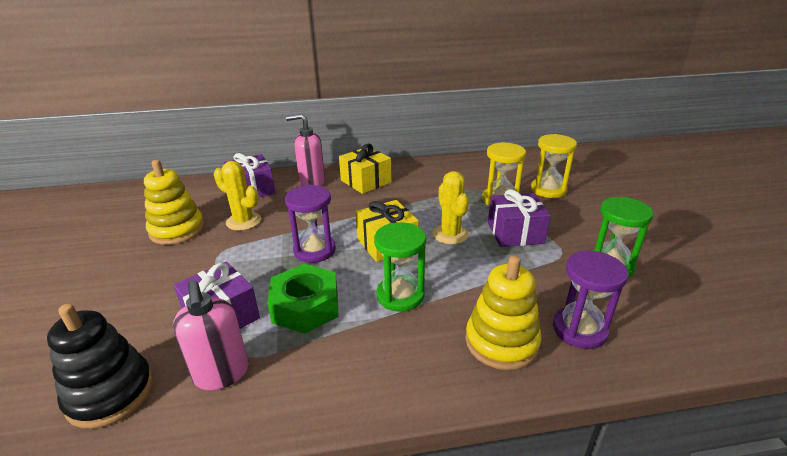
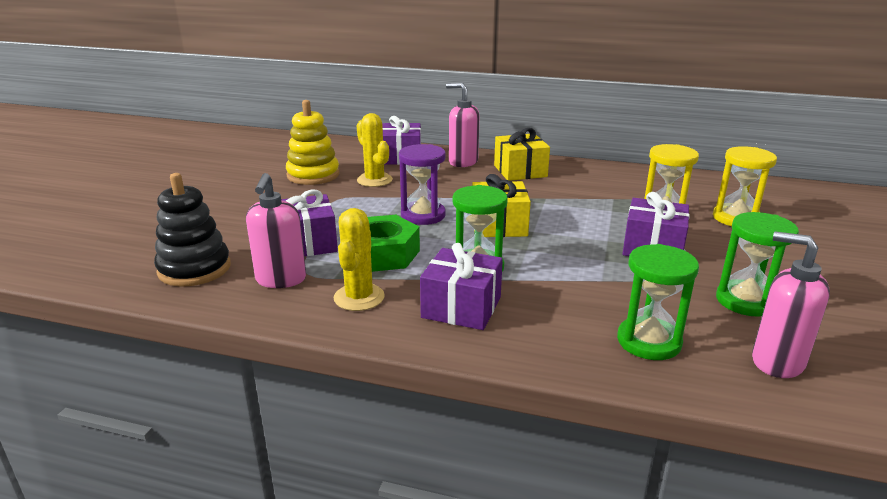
camera: 25 degrees right, 5 degrees down
yellow cactus [432,171,469,245] -> yellow cactus moved to [334,208,385,311]
yellow stacking toy [465,255,541,370] -> none
purple hourglass [553,251,629,349] -> green hourglass [617,244,699,360]
none -> purple gift [420,243,503,330]
none -> pink soap dispenser [752,231,830,378]

